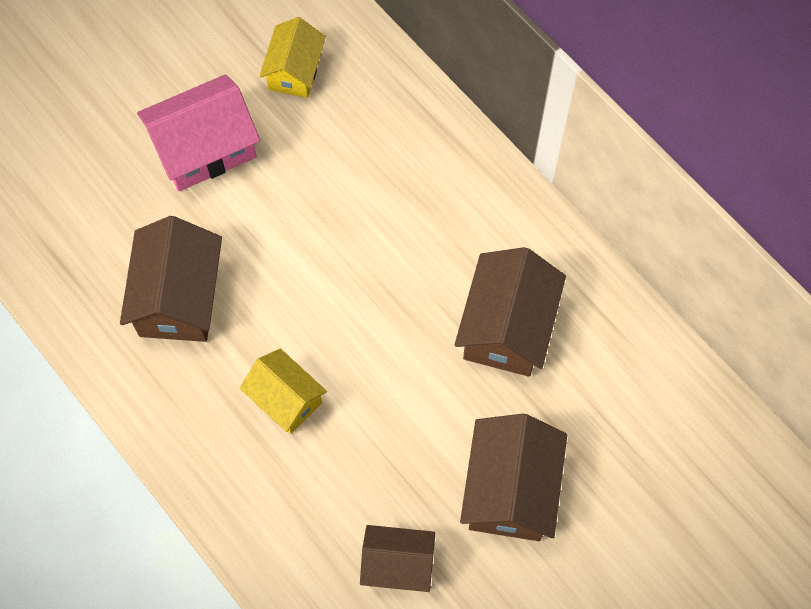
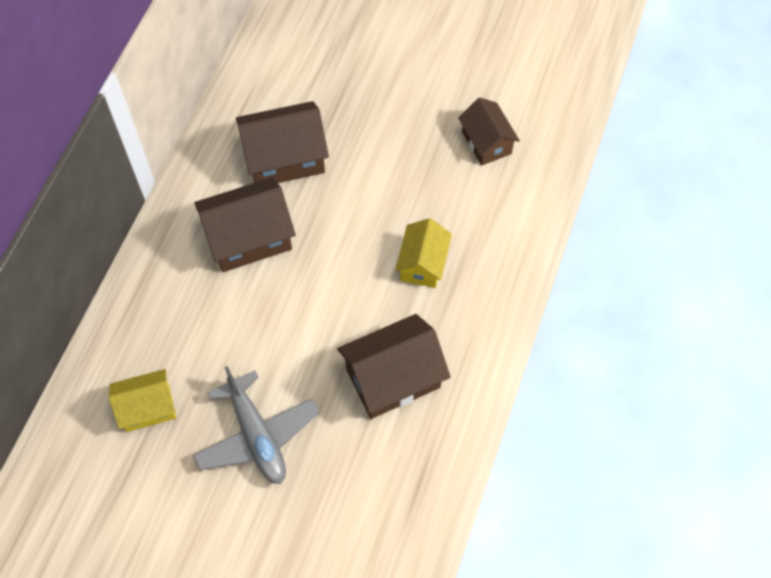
camera: 120 degrees left, 5 degrees down
pink house [137,74,260,191] -> grey plane [193,366,319,484]
brown house [460,414,567,541] -> brown house moved to [194,177,296,272]

